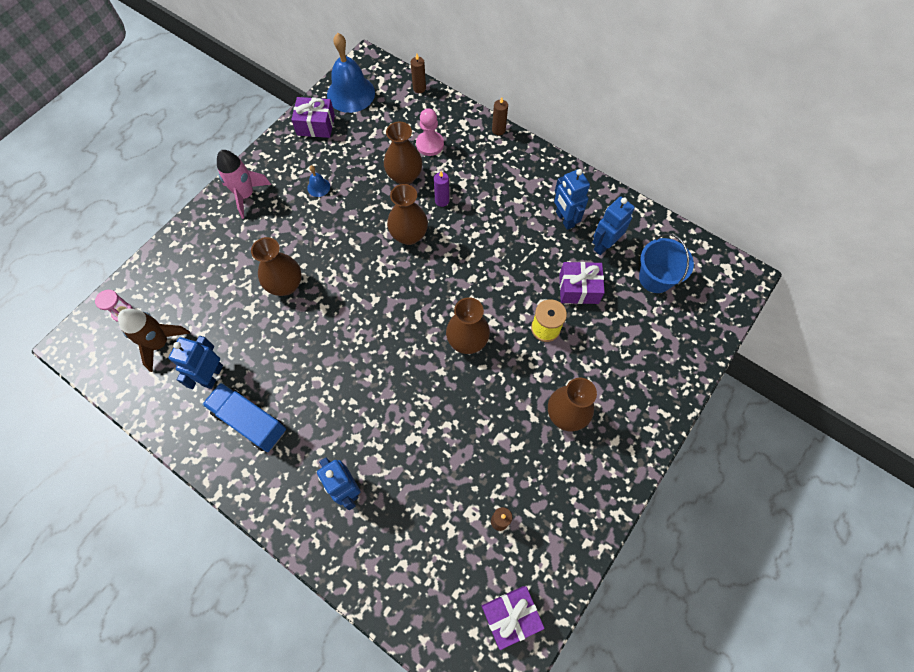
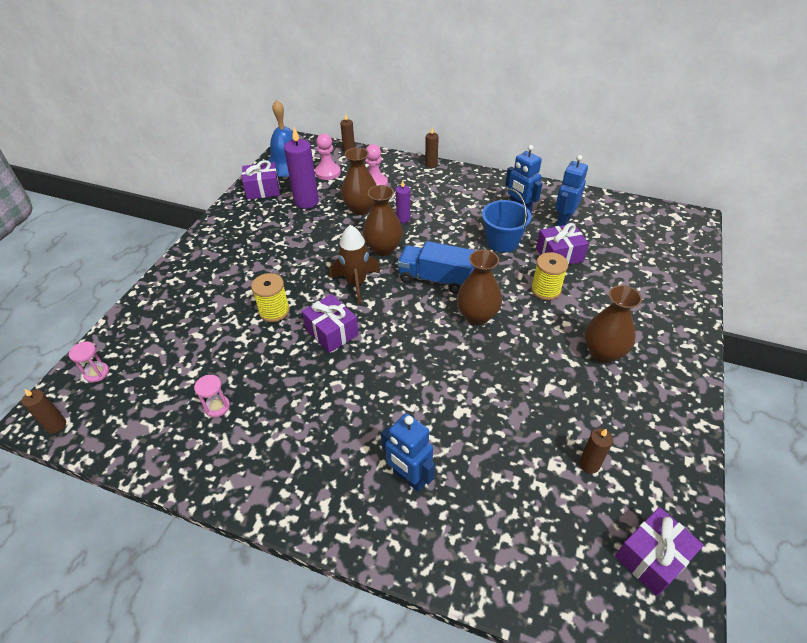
camera: 15 degrees left, 20 degrees down
brown rocket [118,309,190,372] -> brown rocket moved to [329,225,380,305]
blue robot [169,336,223,389] -> pink hourglass [194,375,230,417]
blue truck [202,383,286,452] -> blue truck moved to [398,241,476,293]
pink rocket [217,150,271,219] -> none
brown vase [251,237,302,296] -> yellow spool [251,273,290,322]
blue bell [307,165,330,197] -> none
blue bucket [639,234,694,293] -> blue bucket moved to [482,188,532,252]
none -> brown candle [22,389,66,434]
none -> purple candle [284,128,319,209]
none -> purple gift [302,294,359,353]
none -> pink pawn [315,134,341,180]

